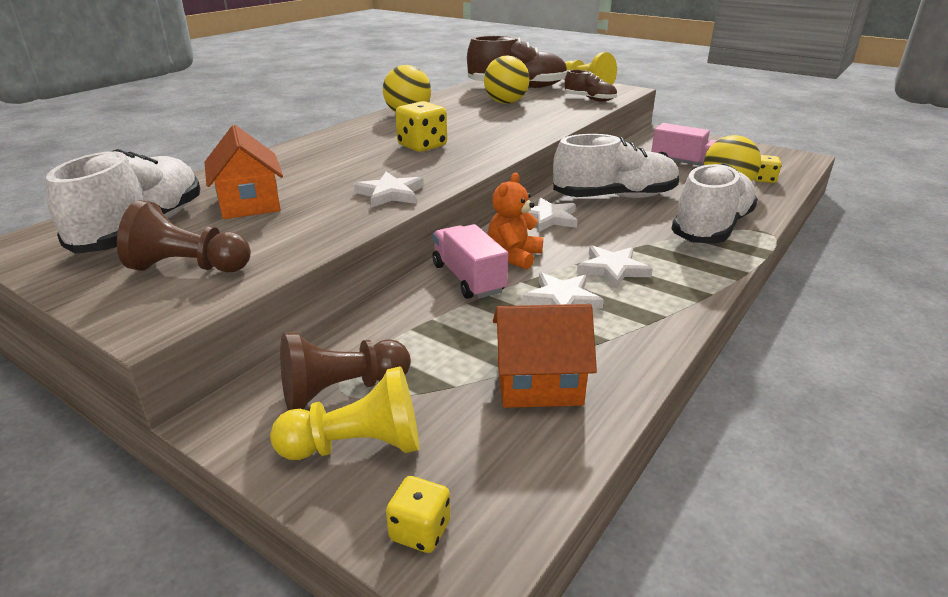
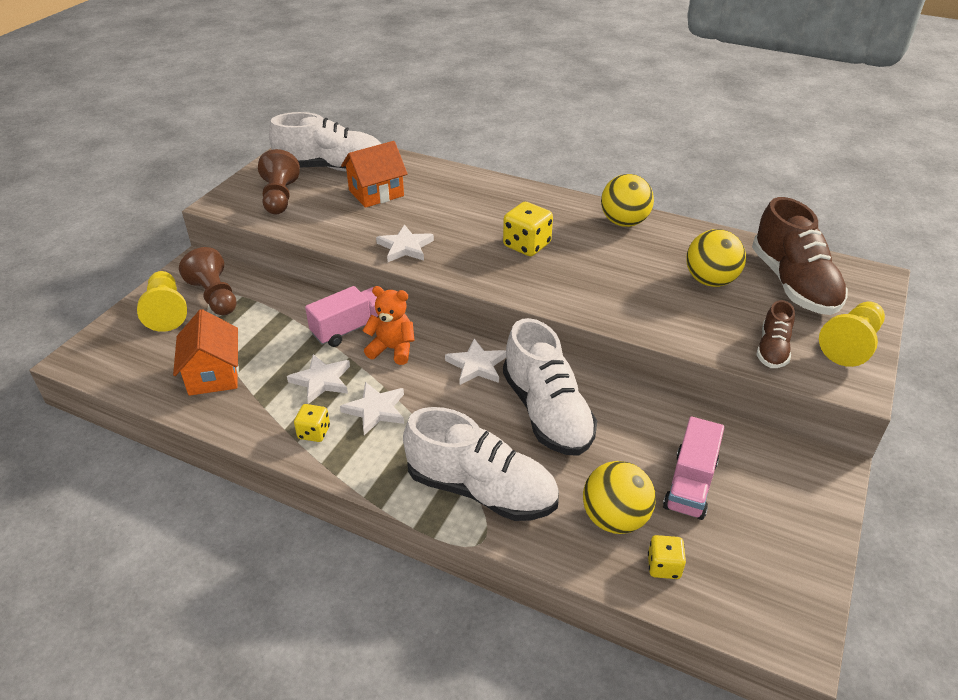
camera: 80 degrees right, 10 degrees up
yellow dice [386,476,450,553] -> yellow dice moved to [294,404,330,442]

